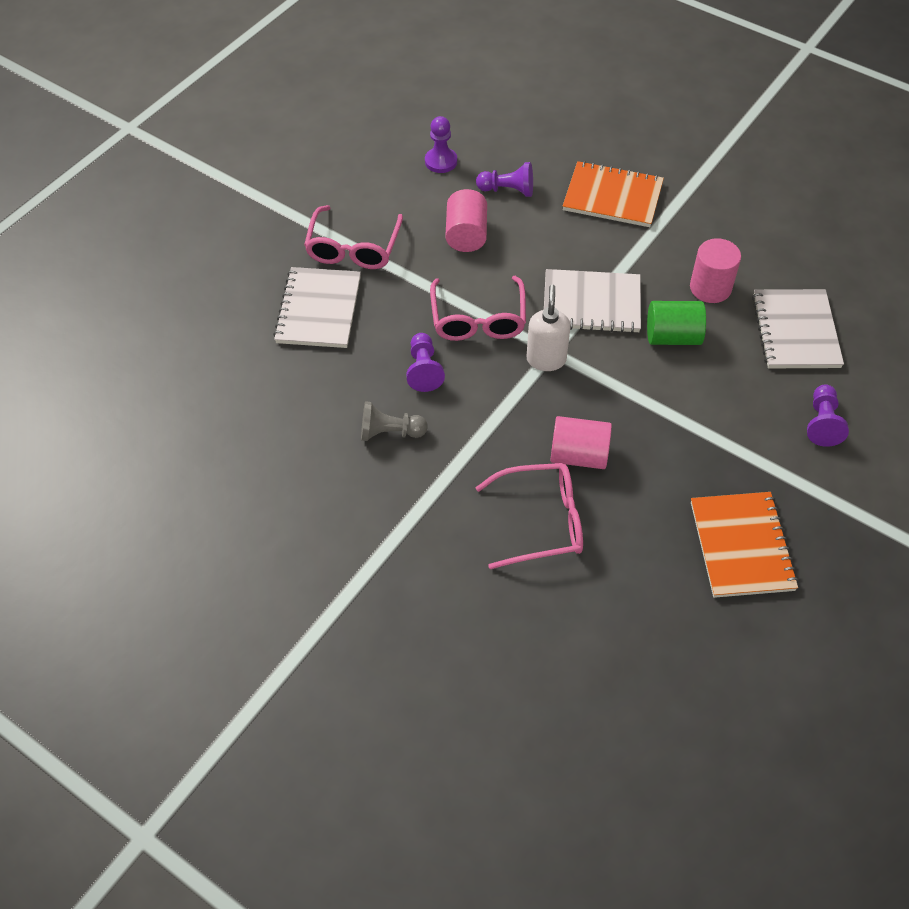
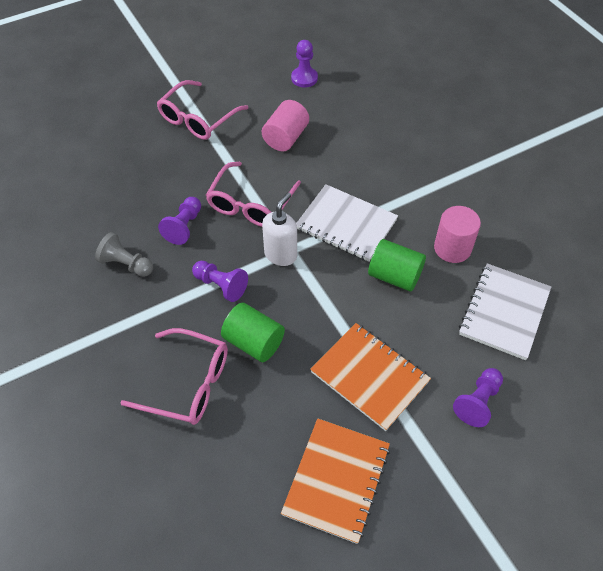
camera: 25 degrees right, 0 degrees up
white notebook [273,267,361,348] -> none
purple pawn [476,162,533,197] -> purple pawn moved to [192,261,248,302]
pink cylinder [550,416,612,469] -> green cylinder [221,303,285,362]
orange notebook [563,161,664,227] -> orange notebook moved to [310,323,431,431]

